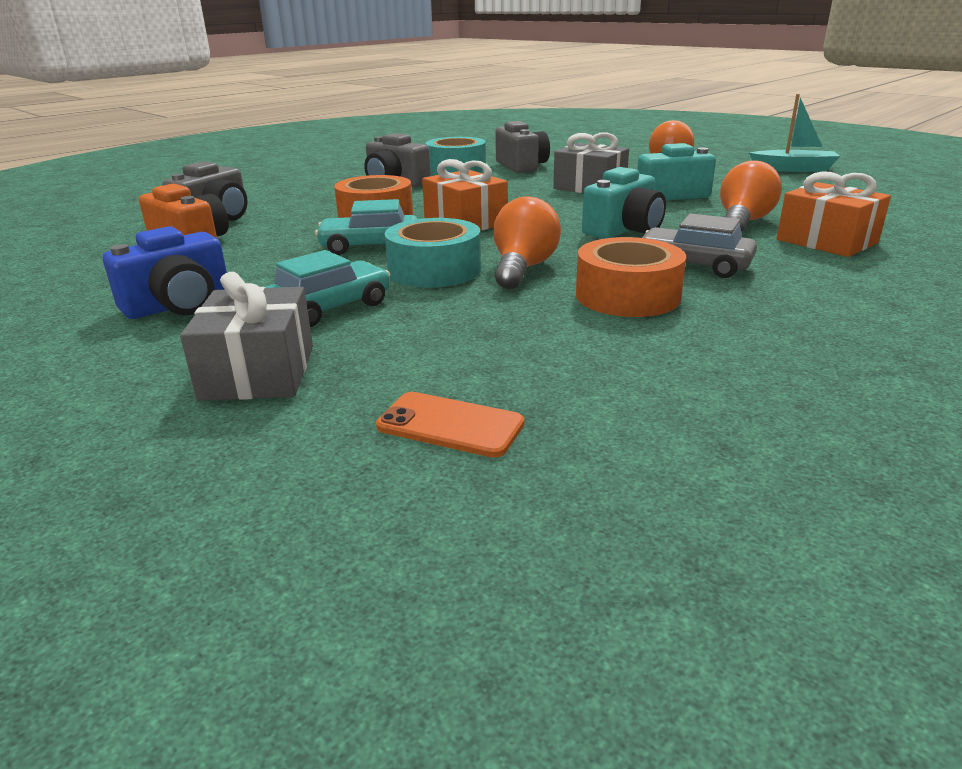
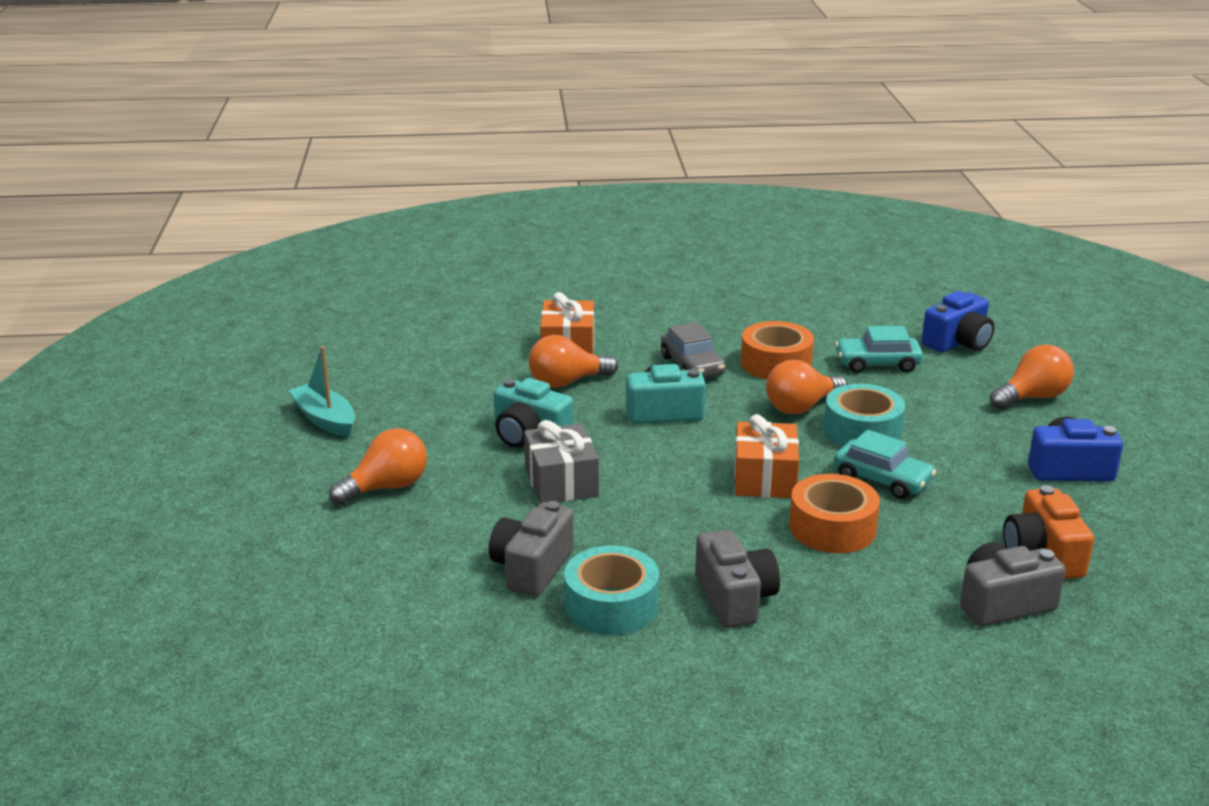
camera: 140 degrees left, 0 degrees up
grey gift [180,272,313,401] -> orange light bulb [990,344,1074,409]
turquoise car [265,250,390,327] -> turquoise car moved to [835,326,923,373]
orange phone [376,392,524,458] -> blue camera [922,291,994,353]

